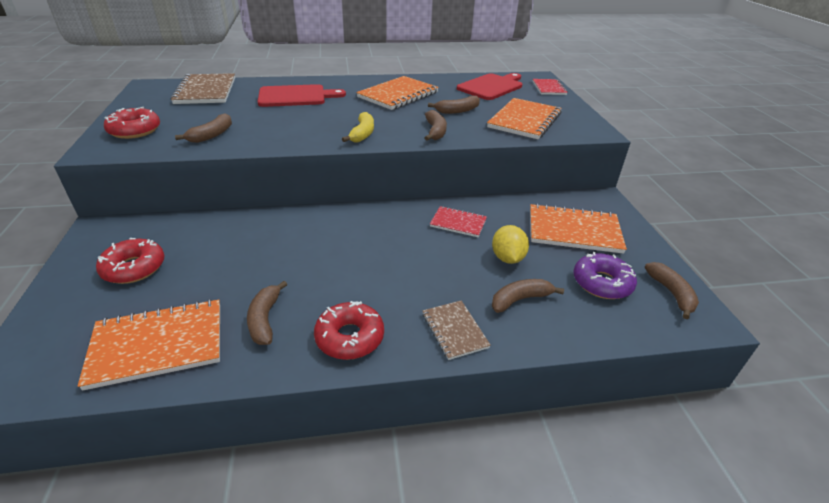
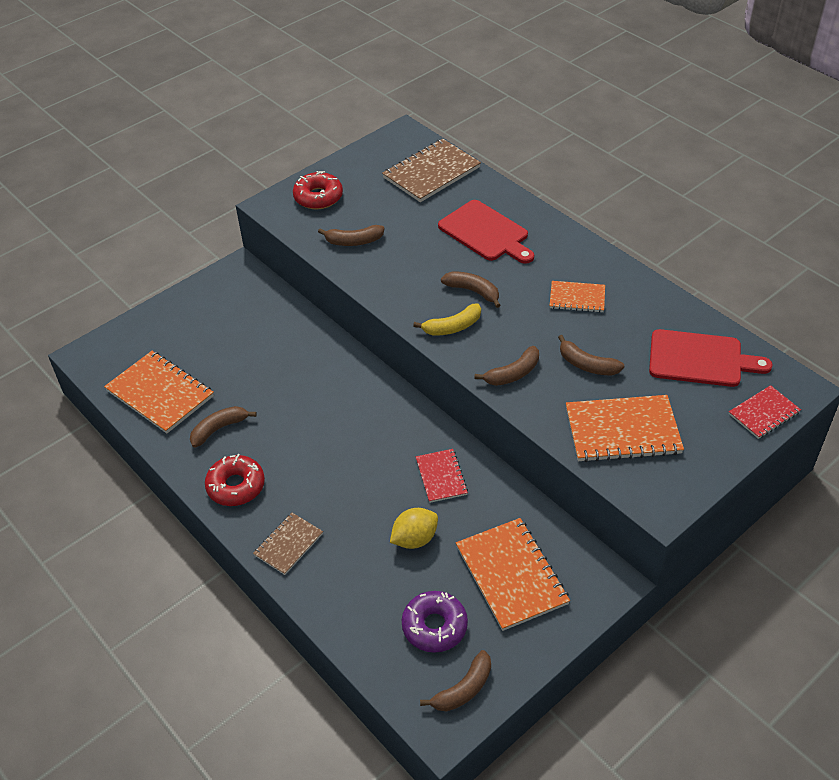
camera: 60 degrees right, 10 degrees up
red donut [96,238,164,284] -> none
orange notebook [356,76,439,110] -> orange notebook [550,281,605,313], size x0.57
brown banana [492,279,564,313] -> brown banana moved to [441,271,501,308]

